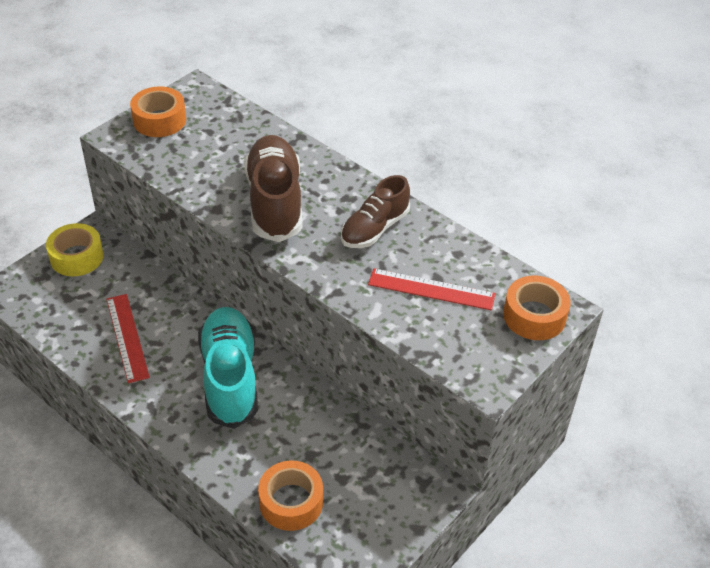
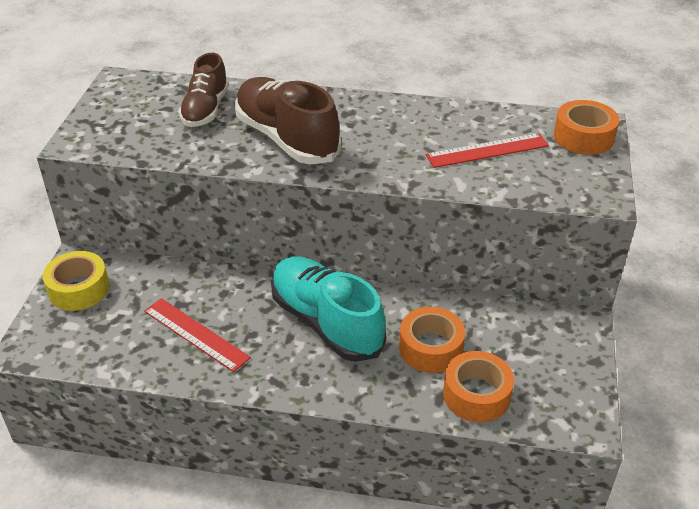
camera: 30 degrees left, 5 degrees down
orange tape [130,87,186,137] -> orange tape moved to [399,307,465,373]
brown shoe [341,175,410,248] -> brown shoe moved to [179,53,229,127]

